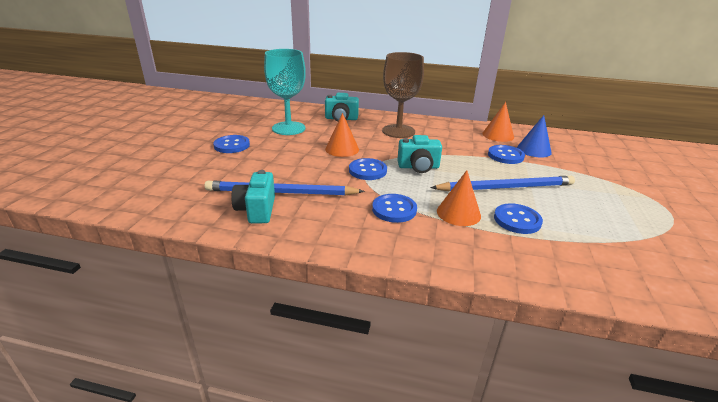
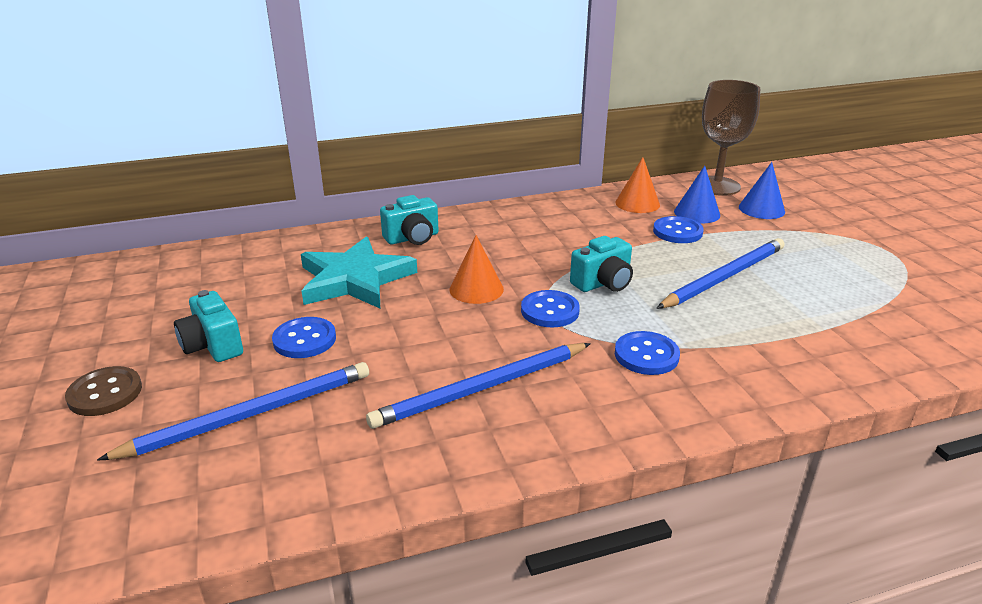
camera: 30 degrees left, 0 degrees up
turquoise camera [231,170,275,223] -> turquoise camera moved to [174,290,243,362]
turquoise goblet [264,49,306,135] -> turquoise star [301,236,417,308]
brown goblet [382,52,424,138] -> brown goblet moved to [702,80,760,196]
orange cone [437,170,481,226] -> none
blue button [494,203,543,234] -> none
none -> brown button [65,366,142,416]
none -> blue pencil [97,362,369,460]
none -> blue cone [739,162,785,219]

